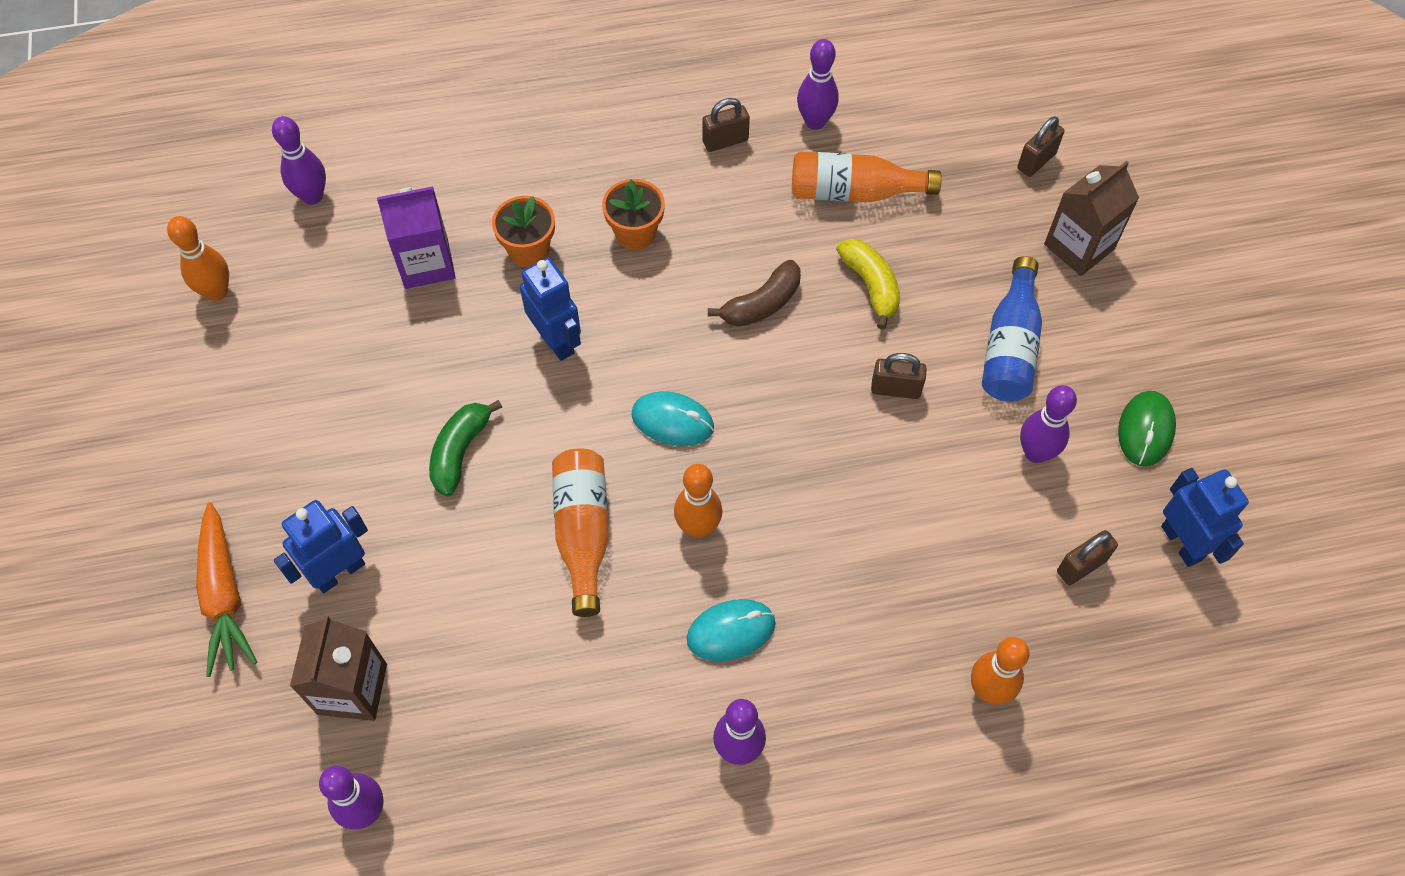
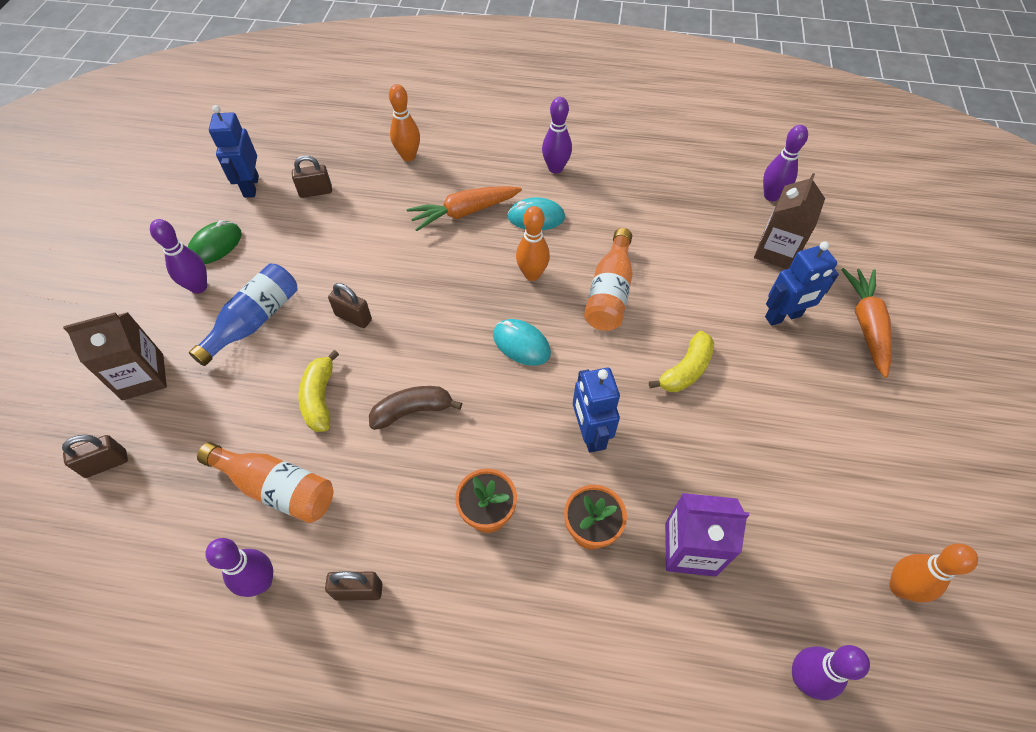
camera: 160 degrees left, 5 degrees down
green banana [429,400,503,496] -> yellow banana [649,331,714,392]
purple bowling pin [1020,385,1077,463] -> purple bowling pin moved to [150,219,207,294]
none -> orange carrot [407,186,522,231]

